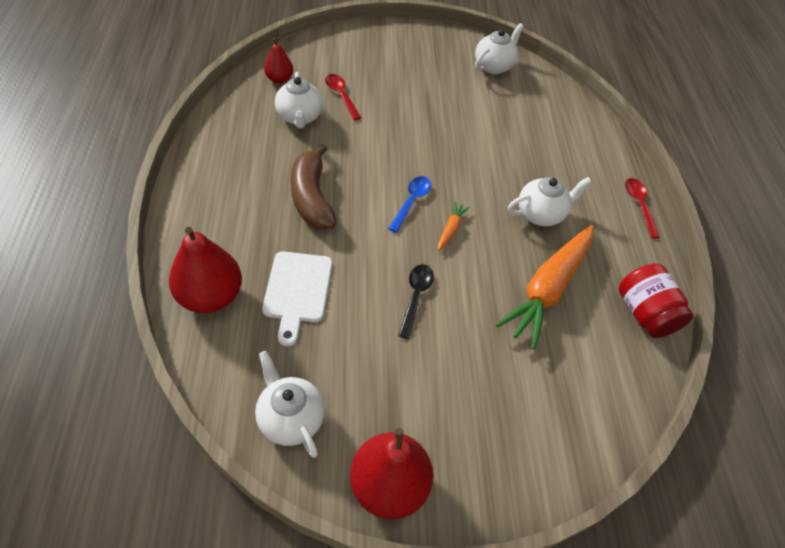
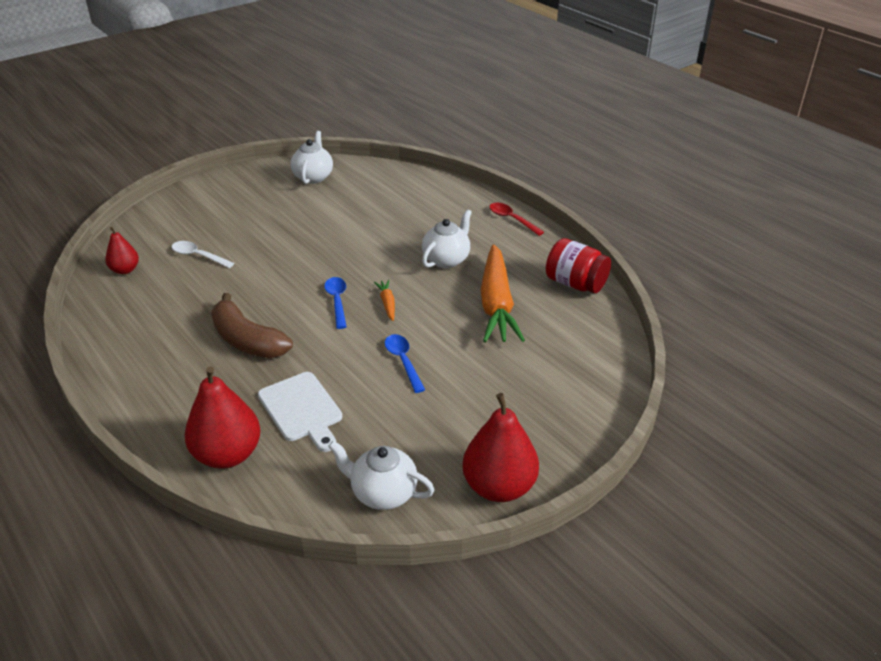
camera: 30 degrees left, 15 degrees down
white teapot [275,72,323,129] -> none
red spoon [325,74,361,120] -> white spoon [171,241,234,268]
black spoon [398,264,434,339] -> blue spoon [385,334,425,393]

